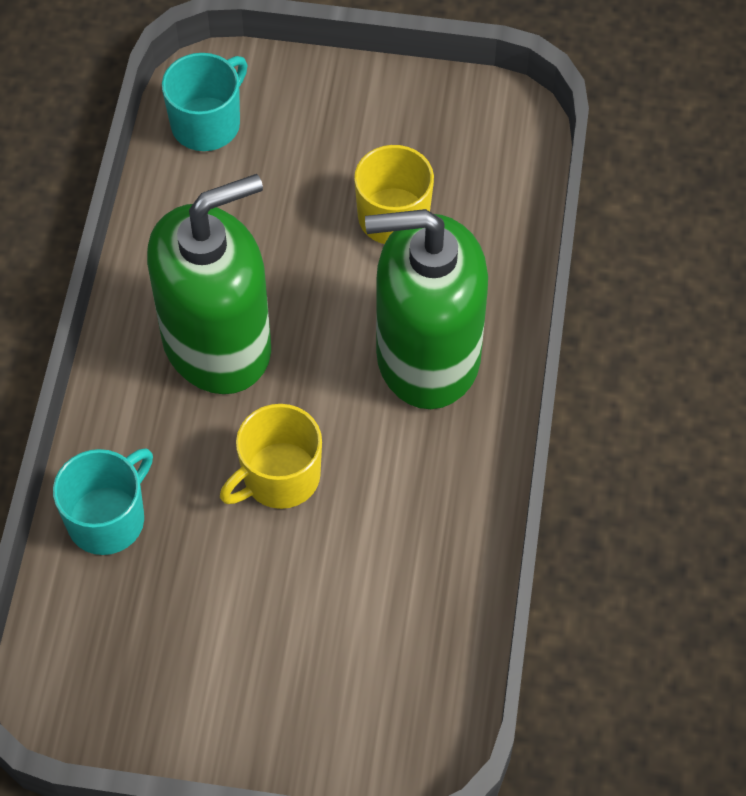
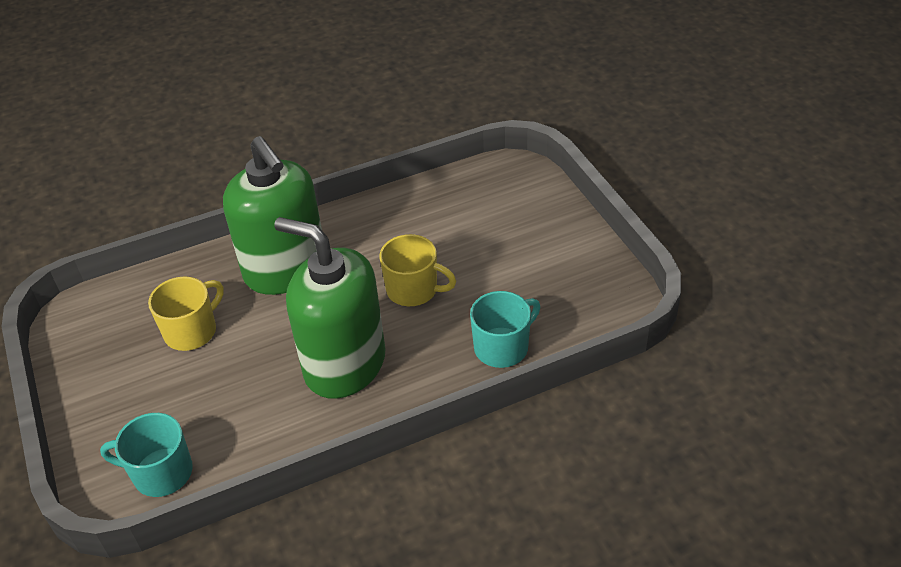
camera: 120 degrees left, 15 degrees down
turquoise mug [53,448,153,555] -> turquoise mug turned 135 degrees clockwise [470,291,541,368]

